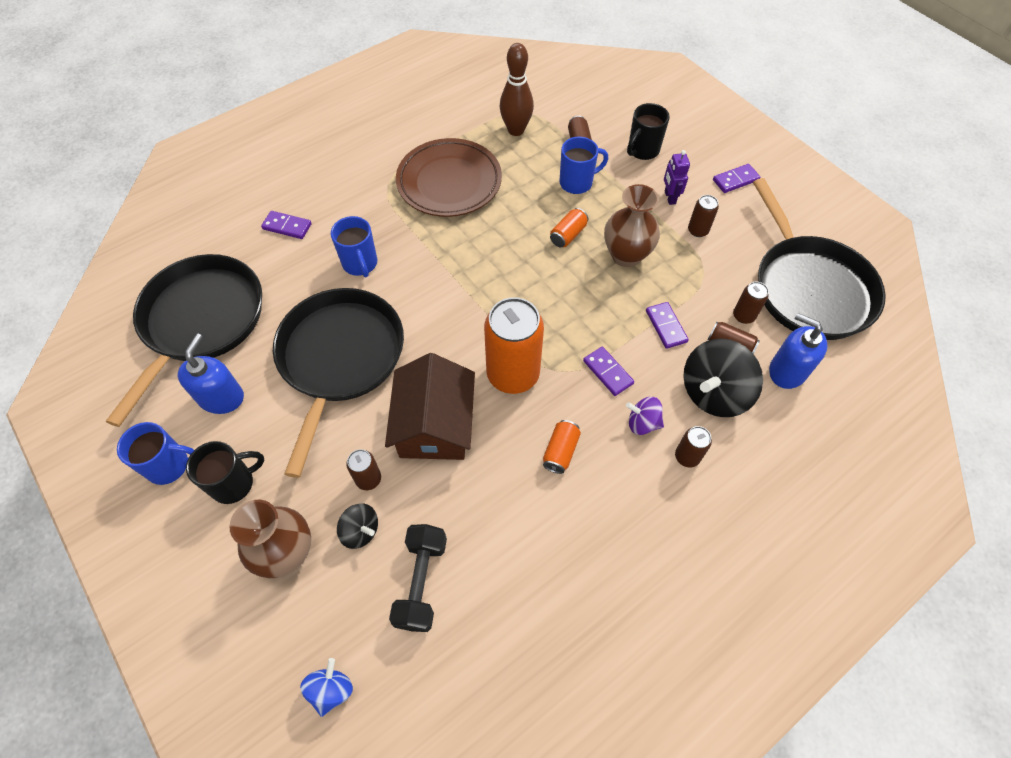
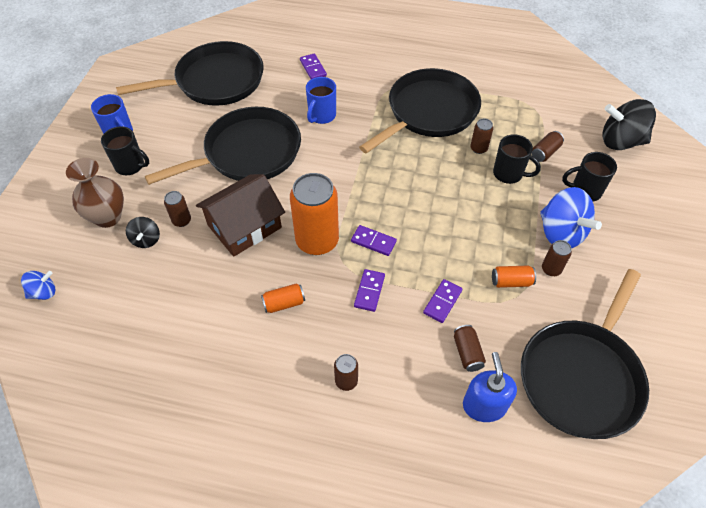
camera: 50 degrees right, 5 degrees down
blue soap dispenser [178,334,244,414] -> none
black dumbbell [389,524,447,632] -> none
brown plate [396,138,502,217] -> black pan [359,68,481,154]
brown bowling pin [500,43,534,136] -> none
orange can [550,208,588,248] -> orange can moved to [492,266,536,288]
blue mug [560,137,608,194] -> black mug [493,134,541,184]
brown vase [604,184,660,267] -> none
purple spinning top [626,397,664,435] -> none
purple robot [664,150,690,205] -> blue spinning top [540,187,602,248]
black spinning top [683,339,763,417] -> black spinning top moved to [603,99,656,150]
purple domino [713,164,760,193] -> purple domino moved to [351,225,397,256]
brown can [733,282,769,324] -> brown can moved to [470,118,494,154]

